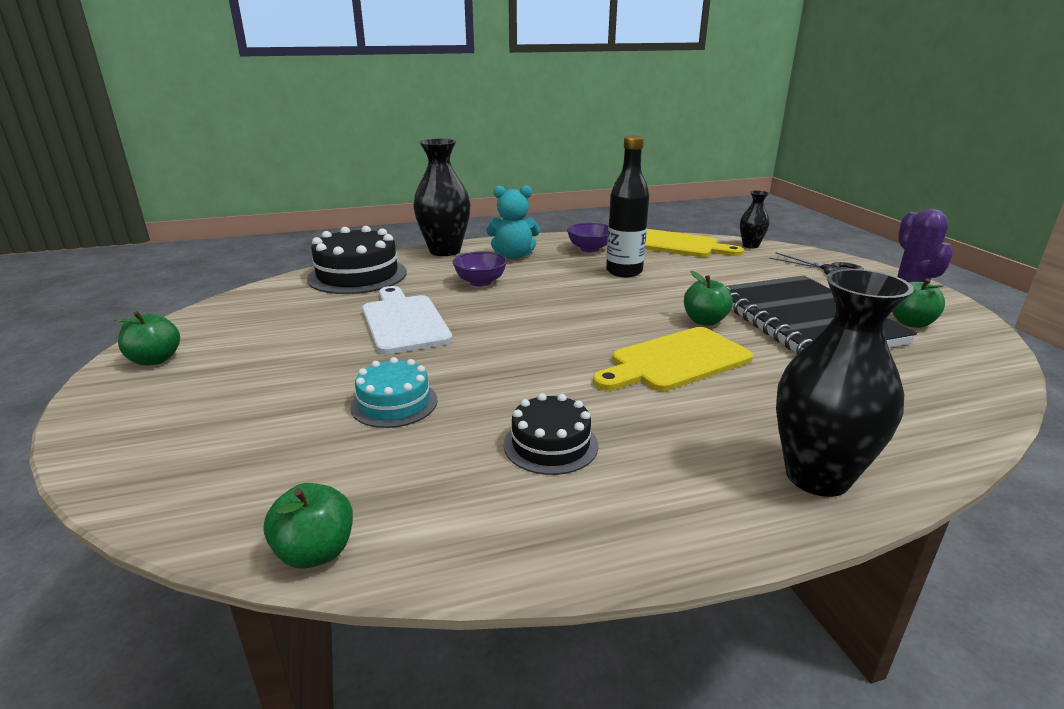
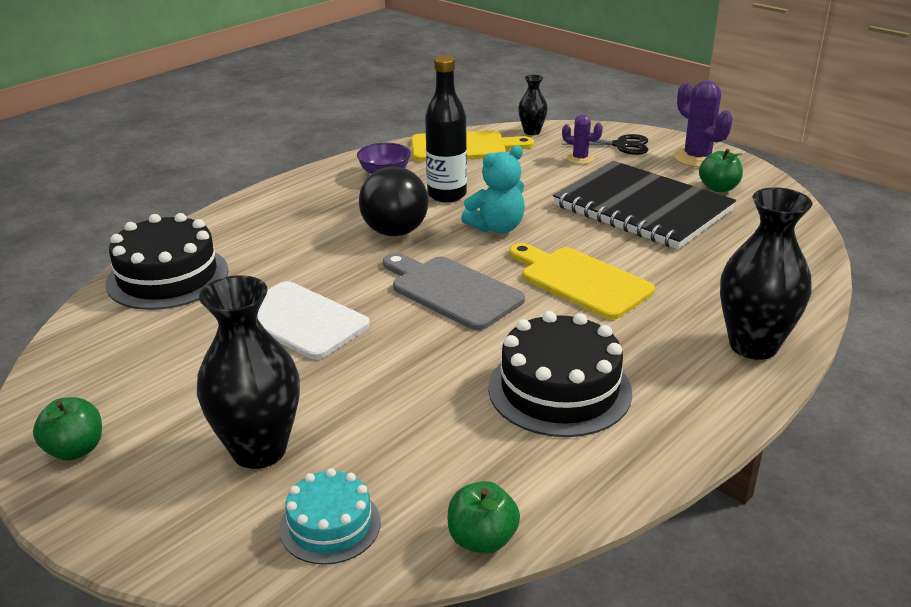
camera: 30 degrees left, 5 degrees up
turquoise cake [350,357,437,428] -> turquoise cake moved to [280,468,381,565]
black vase [413,139,471,256] -> black vase moved to [197,275,300,469]
purple bowl [453,252,507,287] -> none
turquoise teddy bear [486,185,540,259] -> turquoise teddy bear moved to [461,146,525,233]
black cake [504,393,598,475] -> black cake [488,311,632,437], size x1.69
yellow cutting board [593,327,753,391] -> yellow cutting board turned 105 degrees clockwise [509,243,655,320]
green apple [684,271,733,326] -> none
none -> black light bulb [359,166,428,236]
none -> grey cutting board [383,253,525,330]
none -> purple cactus [562,115,603,164]

